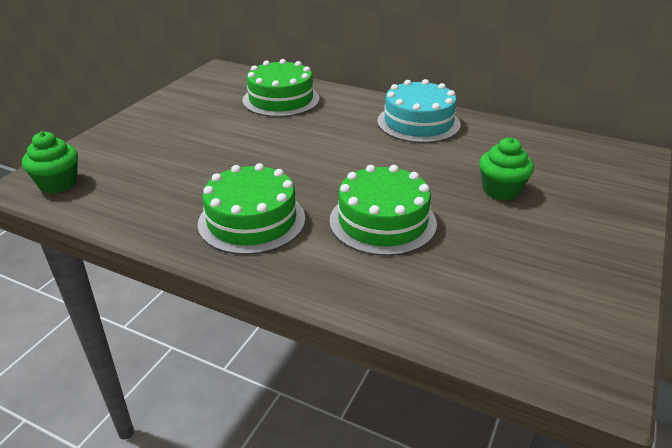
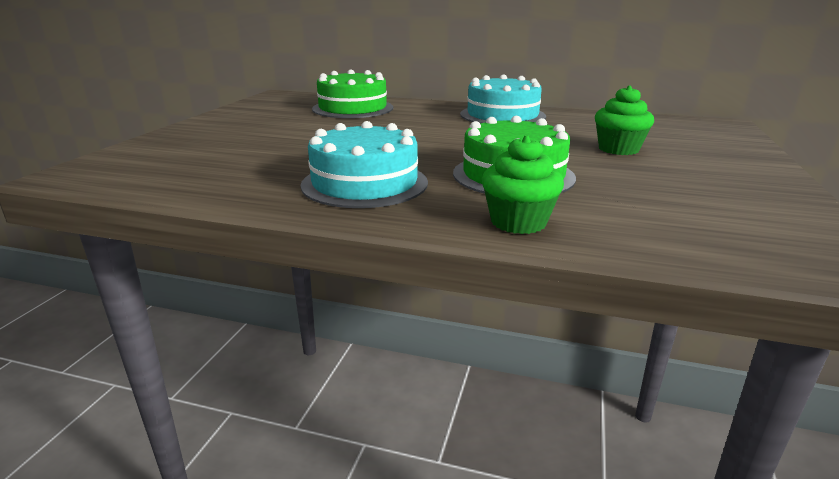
camera: 10 degrees left, 10 degrees down
green cupcake [22,132,78,194] -> green cupcake moved to [482,135,564,234]
green cake [198,163,305,255] -> turquoise cake [301,121,428,208]

